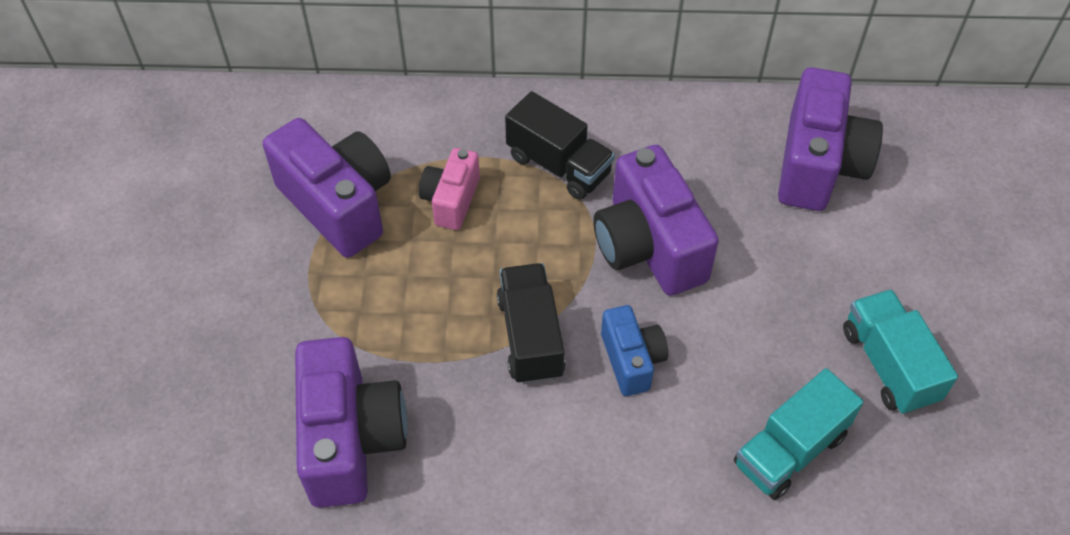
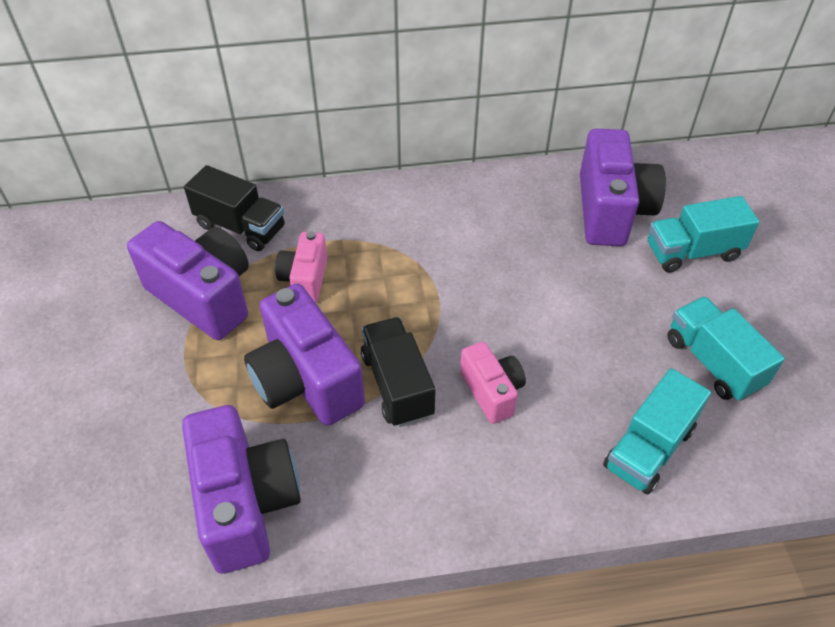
camera: 10 degrees left, 5 degrees down
black truck [505,91,615,200] -> black truck moved to [184,165,285,251]
purple camera [593,145,719,296] -> purple camera moved to [244,284,365,426]
blue camera [601,305,668,396] -> pink camera [460,342,526,424]
none -> turquoise truck [648,196,759,273]

